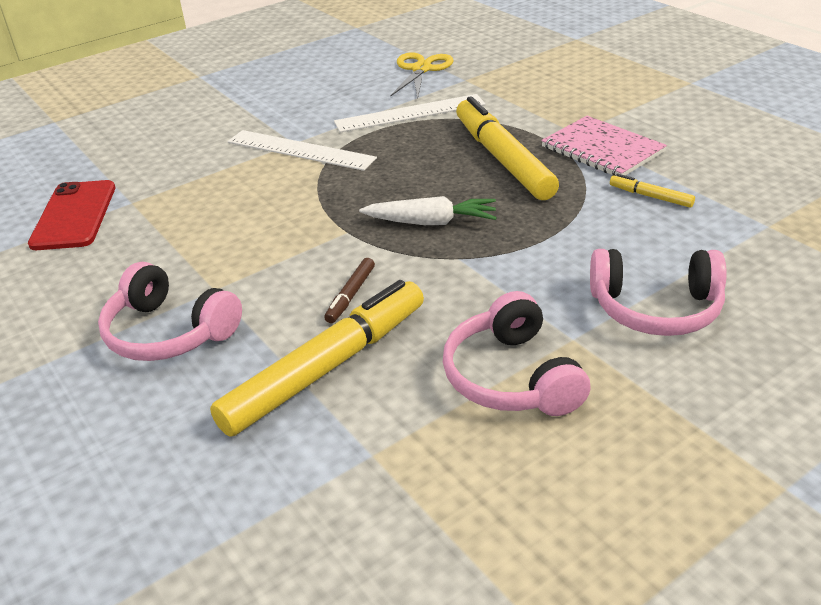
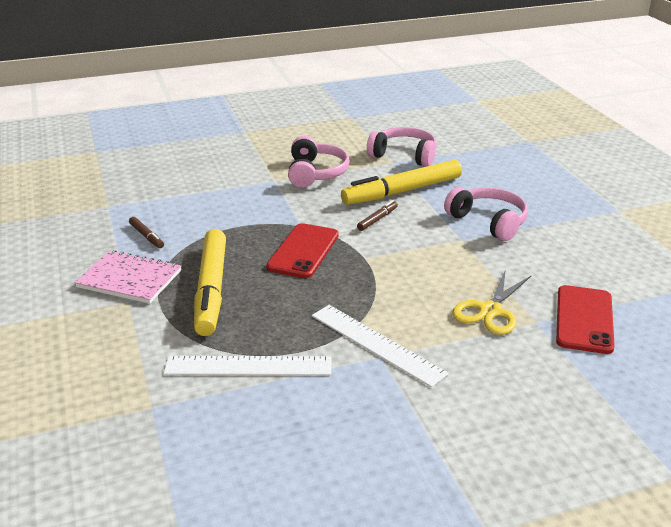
camera: 165 degrees left, 5 degrees down
white carrot [359,196,497,225] -> red phone [266,223,339,278]
yellow scissors [390,52,453,99] -> yellow scissors moved to [452,269,531,335]
pink notebook [541,116,667,176] -> pink notebook turned 45 degrees counterclockwise [74,250,181,304]
pink headphones [590,249,727,336] -> pink headphones moved to [367,127,437,167]
yellow marker [610,174,695,208] -> brown marker [129,217,164,248]

